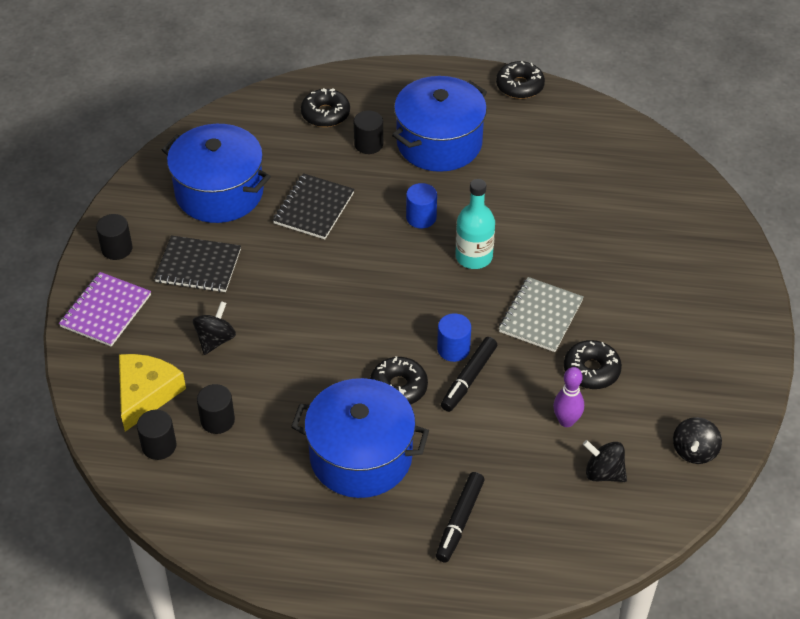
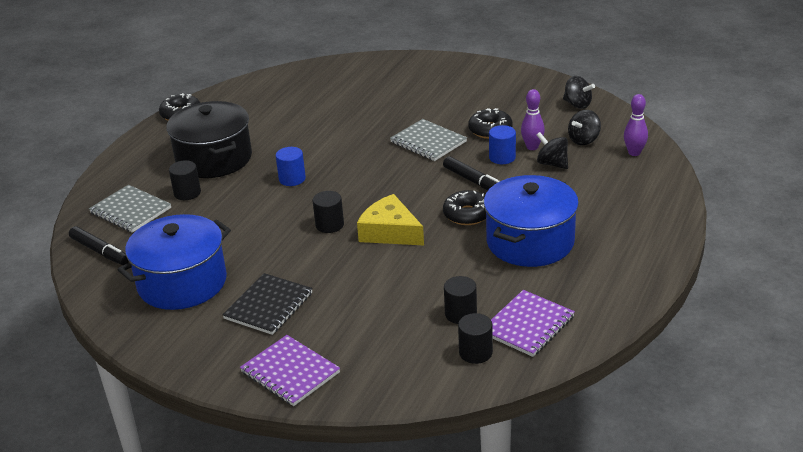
camera: 70 degrees left, 15 degrees down
black cylinder [96,214,132,260] -> black cylinder moved to [313,191,344,233]
yellow cheese [119,354,186,432] -> yellow cheese moved to [357,194,424,245]
black spinning top [193,301,236,355] -> black spinning top moved to [537,132,568,169]
black notebook [273,173,355,239] -> none
black donut [301,88,350,127] -> grey notebook [89,185,171,233]
blue pot [392,76,487,172] -> black pot [167,101,252,178]
black marker [436,472,484,562] -> black marker moved to [69,226,129,265]
blue cylinder [437,313,471,362] -> blue cylinder moved to [489,125,516,164]
turquoise bottle [455,179,495,269] -> none
none -> purple notebook [491,290,575,357]
none -> purple bowling pin [624,94,648,156]

